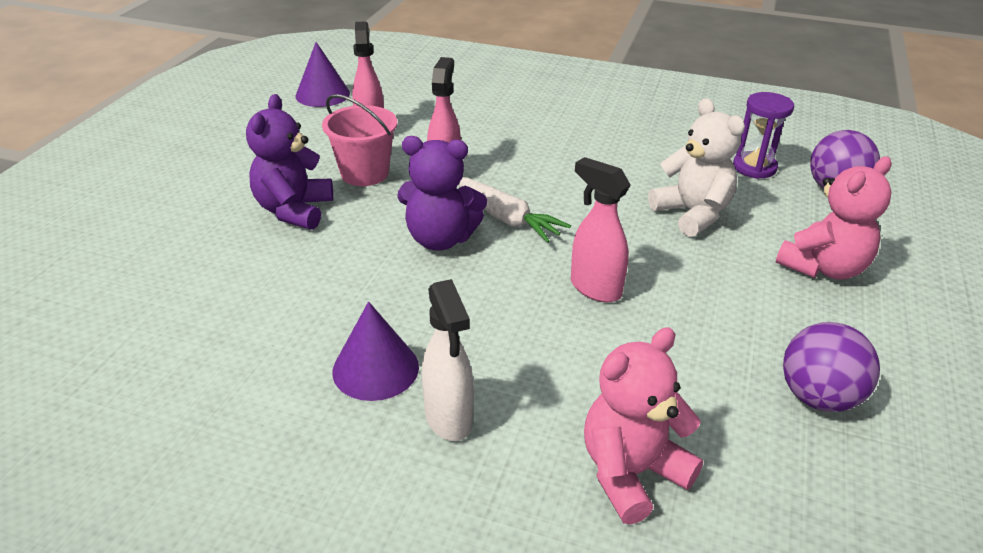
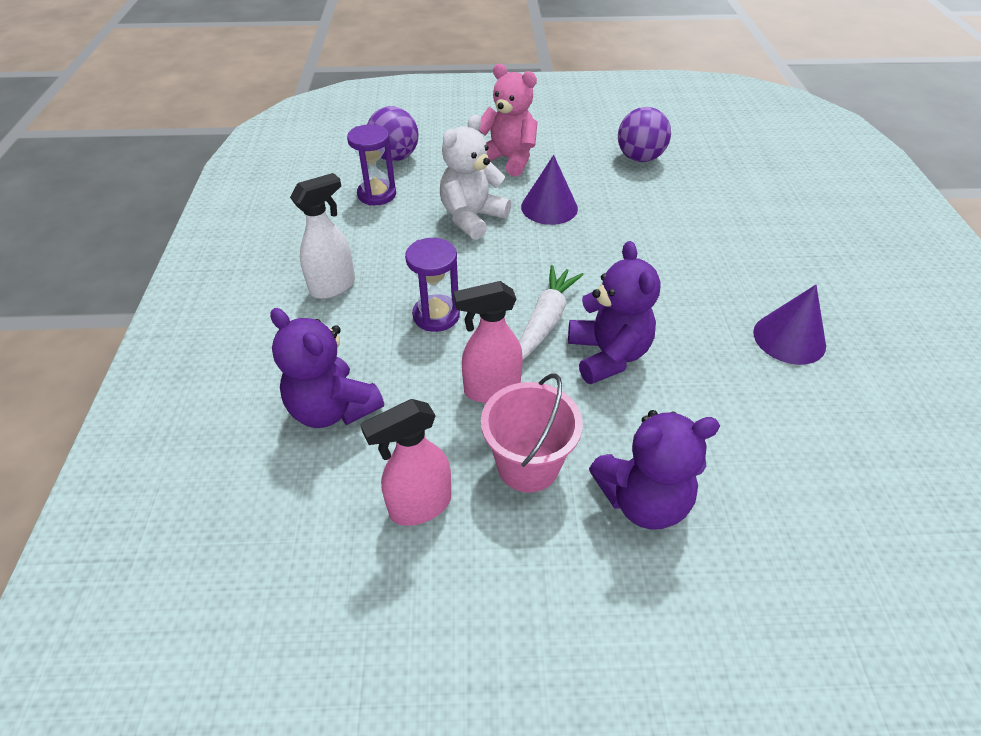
camera: 110 degrees left, 10 degrees up
purple cone [295,42,350,107] -> purple cone moved to [521,155,578,225]
white spray bottle [422,279,474,441] -> white spray bottle moved to [290,173,355,299]
pink spray bottle [571,157,631,302] -> none
pink teddy bear [584,327,703,525] -> none
none -> purple teddy bear [270,308,384,428]
none -> purple hourglass [405,238,460,332]

